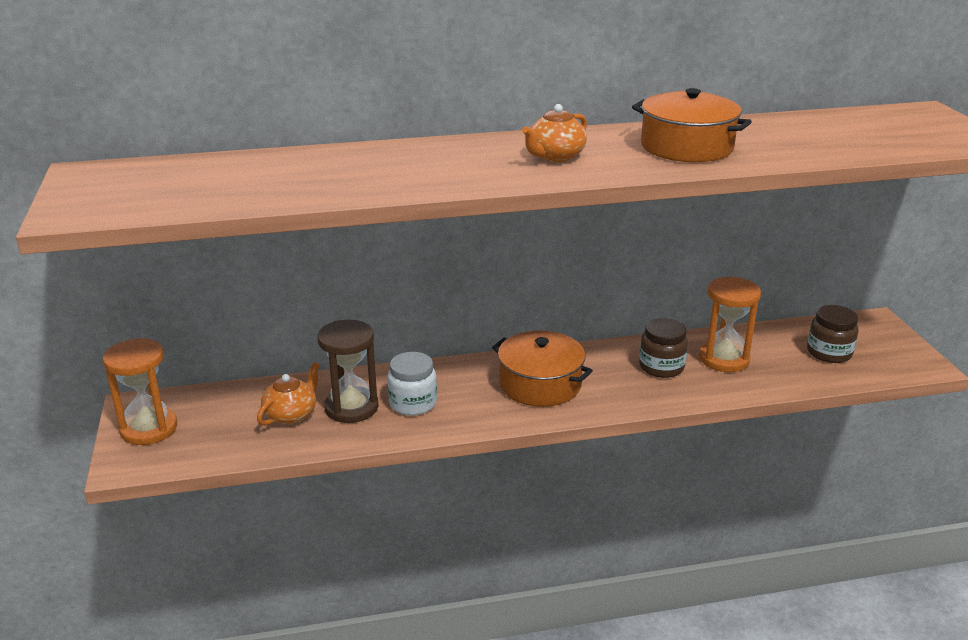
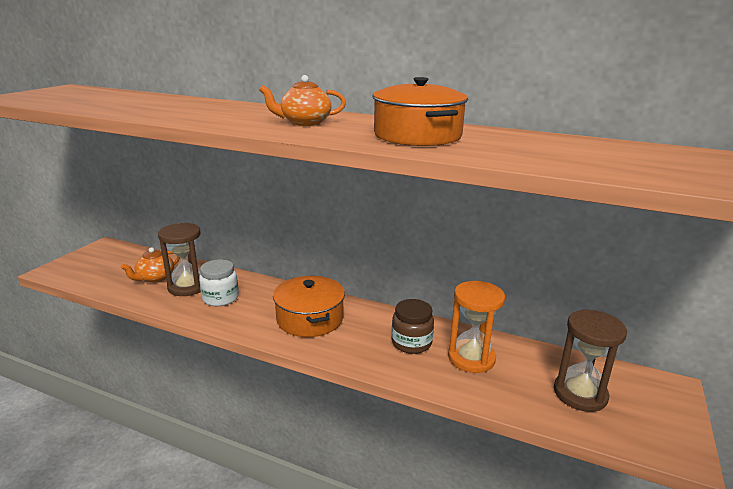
camera: 35 degrees right, 5 degrees down
orange hourglass [103,338,177,445] -> none
orange teapot [257,362,320,426] -> orange teapot turned 150 degrees clockwise [121,247,180,283]
brown jar [807,305,859,363] -> brown hourglass [554,310,627,412]

